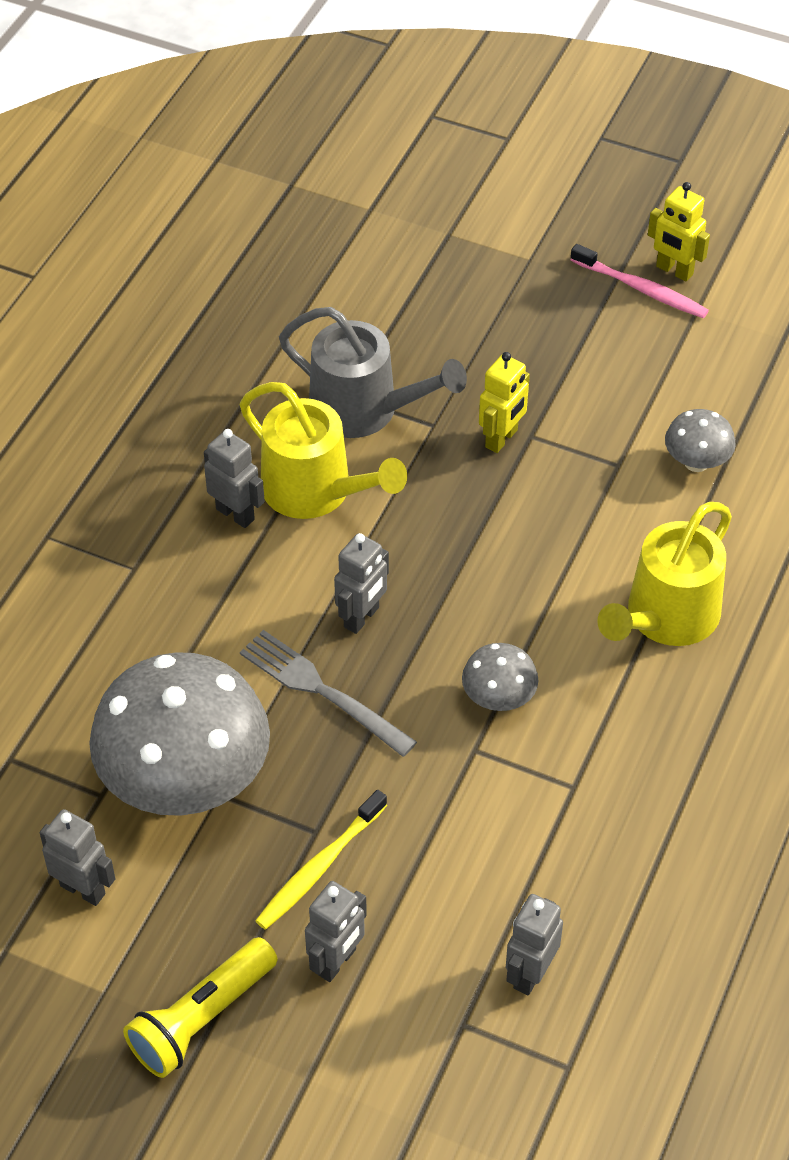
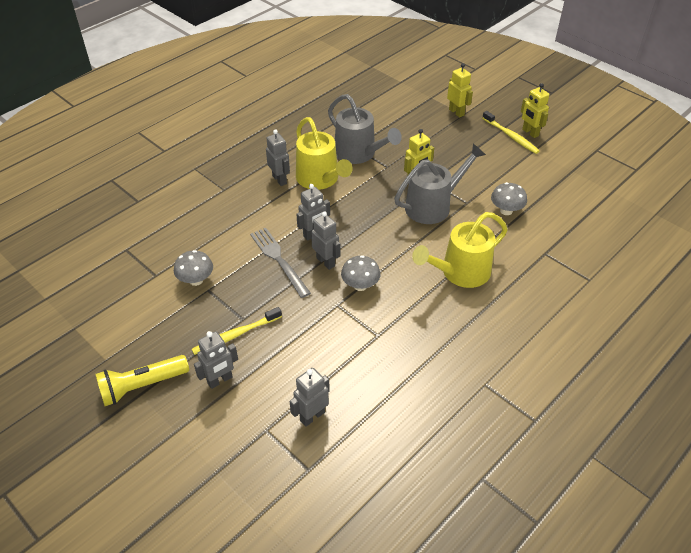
camera: 20 degrees right, 5 degrees down
grey robot [40,809,115,906] -> grey robot moved to [311,211,341,270]
grey mushroom [89,652,270,816] -> grey mushroom [174,250,213,286], size x0.44
pink toothbrush [571,244,709,318] -> yellow toothbrush [482,111,540,154]
none -> grey watering can [394,144,486,224]
none -> yellow robot [447,63,473,117]

